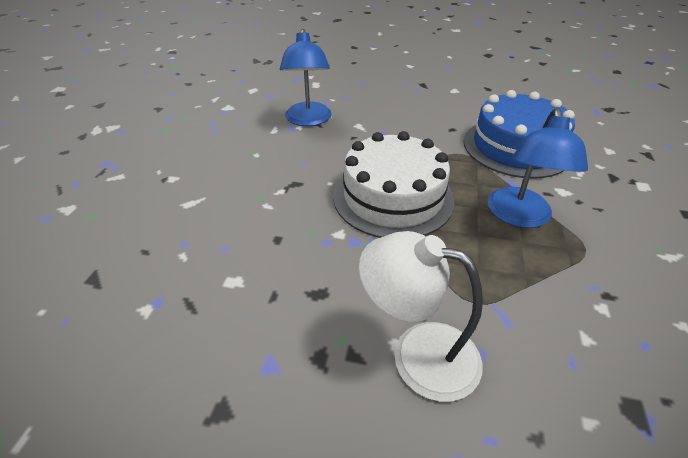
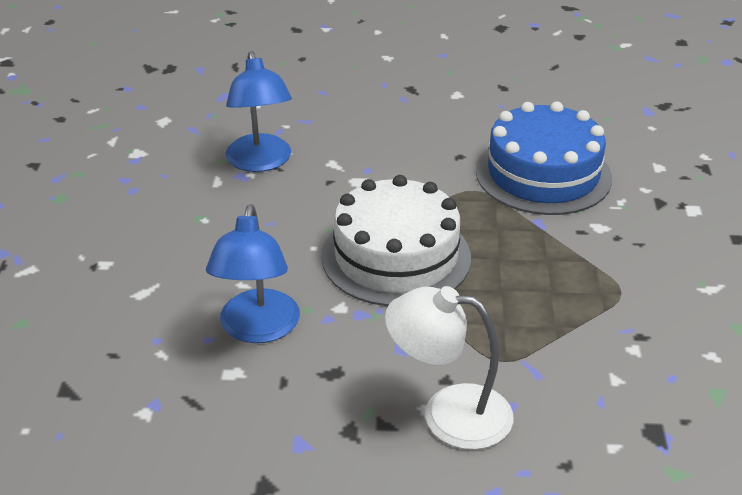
camera: 10 degrees left, 5 degrees down
blue lamp [488,108,588,228] -> blue lamp moved to [206,204,300,343]

